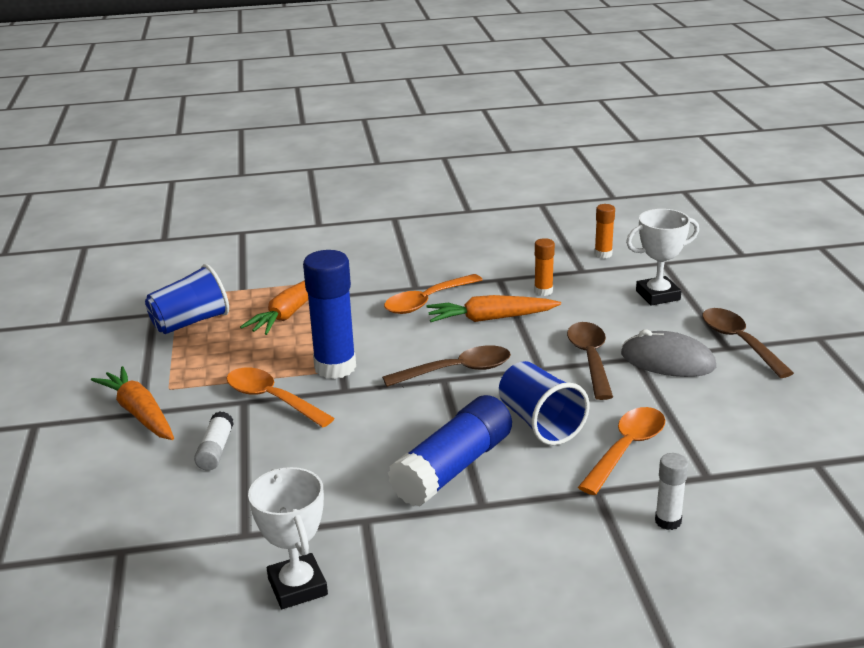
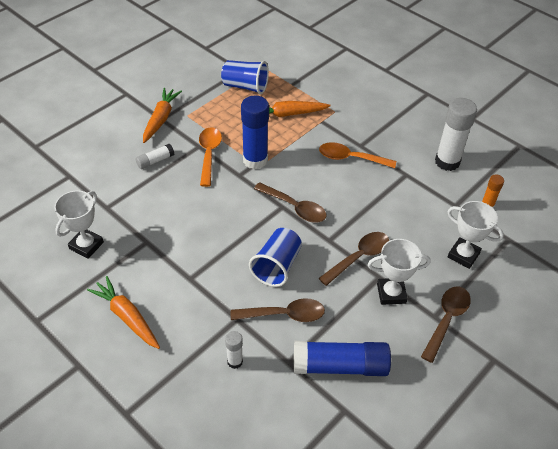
camera: 50 degrees right, 20 degrees up
blue glue stick [388,395,512,506] -> blue glue stick moved to [294,341,391,376]
orange carrot [427,295,561,322] -> orange carrot moved to [87,276,160,349]
orange glue stick [534,238,555,296] -> none
orange spoon [578,407,665,495] -> brown spoon [231,298,325,322]
grey mouse [621,329,716,377] -> white trophy [368,239,431,305]
none -> white glue stick [435,98,477,171]

